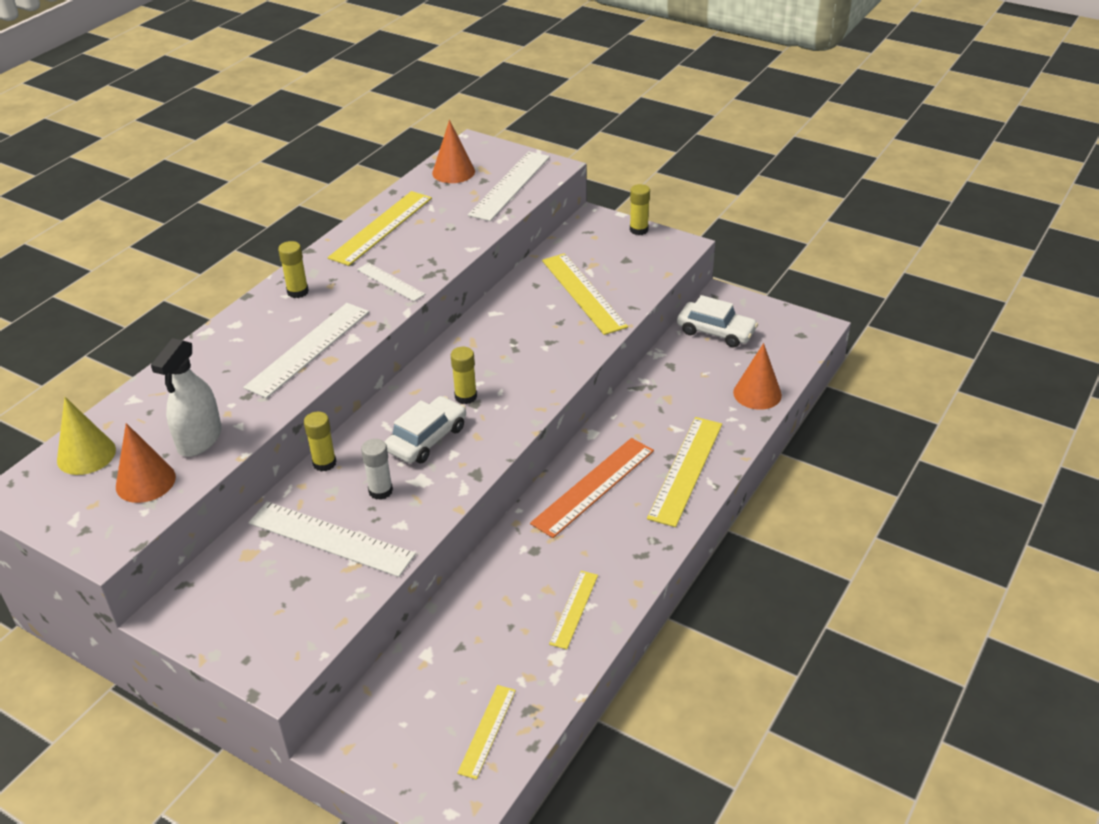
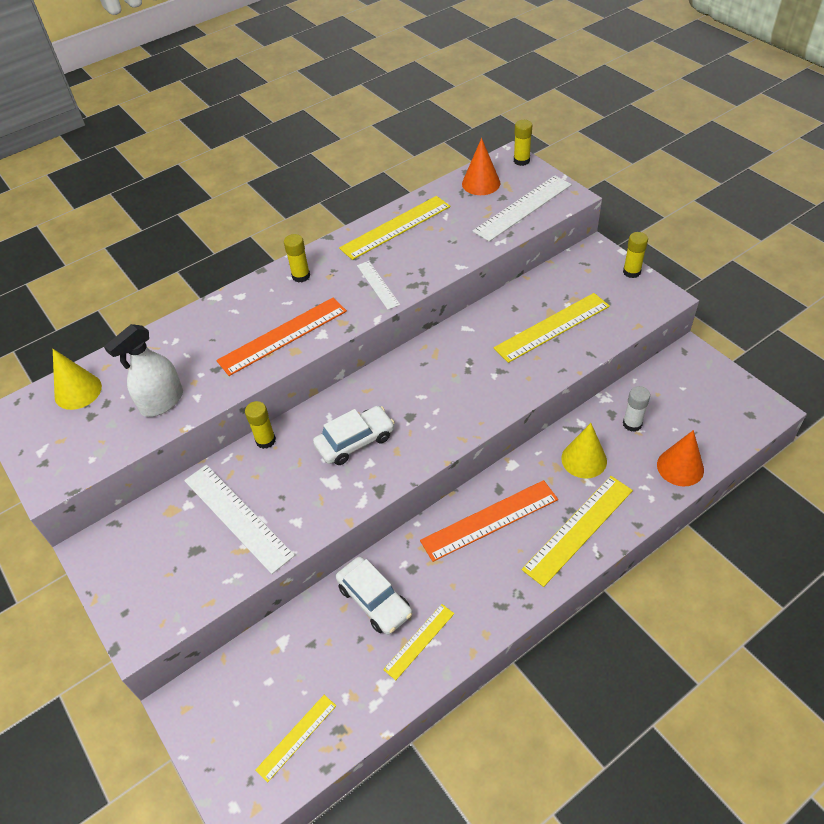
camera: 25 degrees right, 10 degrees up
orange cone [116,423,176,503] -> none
white ruler [243,303,369,398] -> orange ruler [216,298,347,376]
white glue stick [361,439,393,500] -> white glue stick moved to [623,386,650,432]
yellow glue stick [451,347,477,404] -> yellow glue stick moved to [514,120,532,166]
yellow ruler [542,253,628,335] -> yellow ruler turned 60 degrees clockwise [494,293,610,363]
white car [677,295,758,347] -> white car moved to [336,557,412,635]
none -> yellow cone [561,423,607,478]

